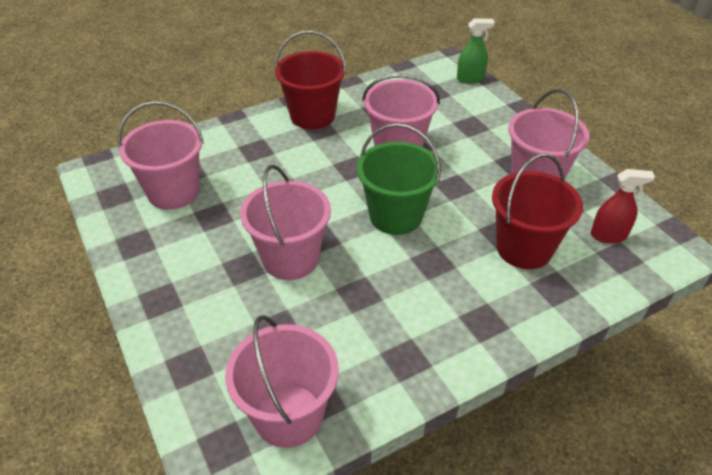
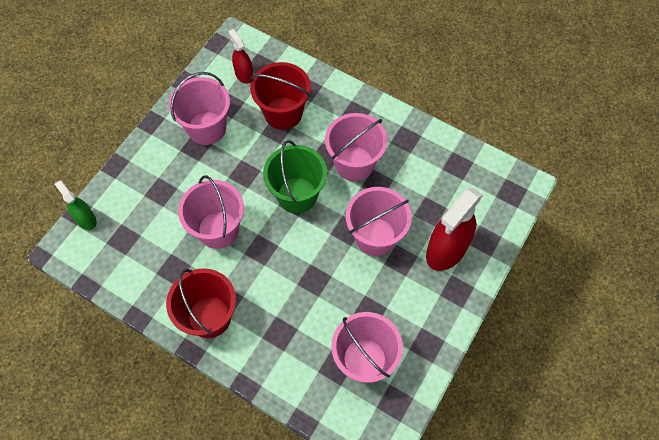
camera: 120 degrees left, 20 degrees up
pink bucket [225,315,339,448] -> pink bucket moved to [325,113,388,181]
none -> red spray bottle [426,187,483,271]

